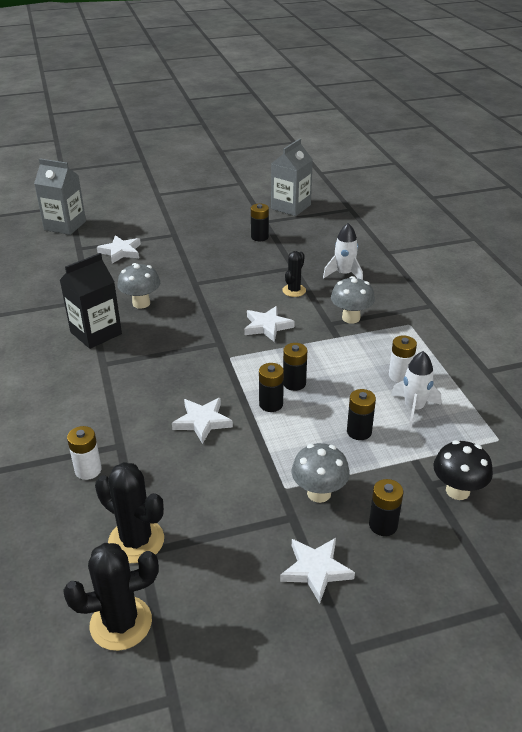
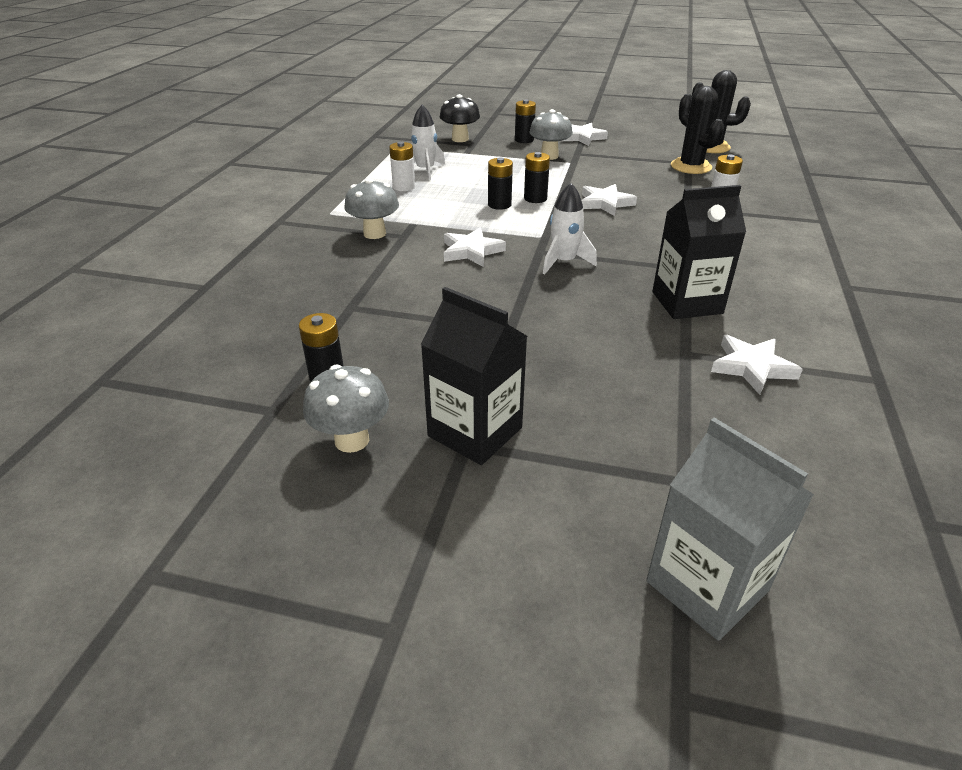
camera: 150 degrees left, 0 degrees up
white star [97,235,141,264] -> white star moved to [711,335,803,395]
grey mushroom [118,263,160,309] -> grey mushroom moved to [303,365,389,453]
grey carton [271,138,313,216] -> none
black cactus [282,251,306,297] -> none
white rocket [323,223,363,280] -> white rocket moved to [543,183,597,274]
black battery [347,389,376,440] -> none
none -> black carton [421,287,527,465]

